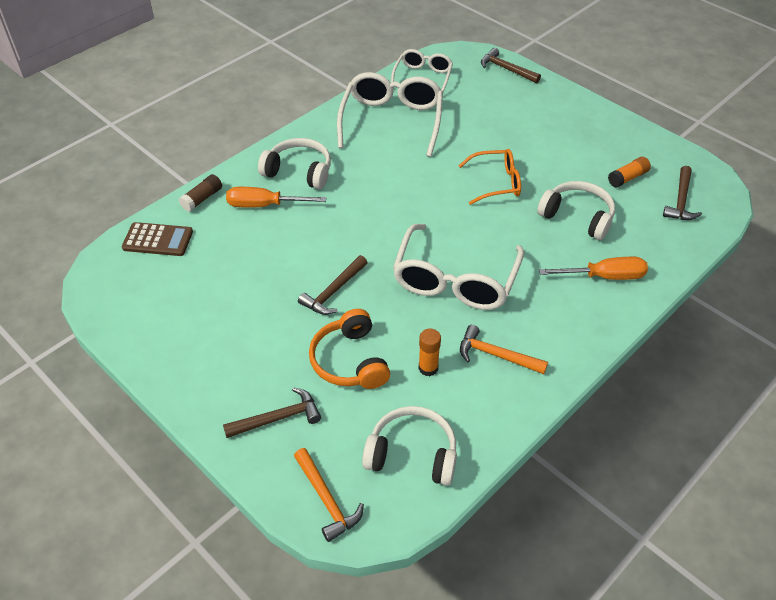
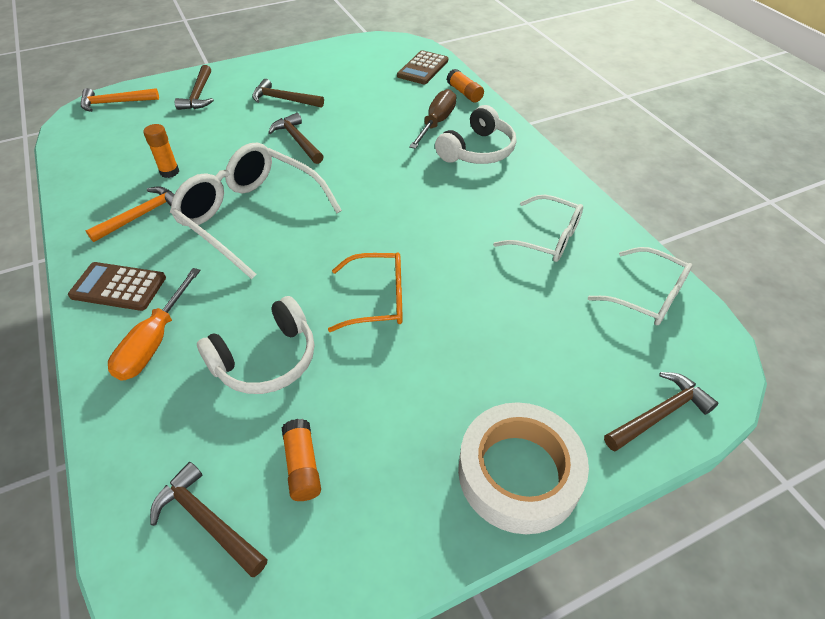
camera: 110 degrees right, 0 degrees up
brown glue stick [179,174,222,212] -> orange glue stick [446,69,484,102]
orange screwdriver [226,187,326,208] -> brown screwdriver [409,89,456,149]
orange headphones [309,309,390,389] -> none
white glasses [337,72,443,157] -> white glasses [493,195,583,262], size x0.60
white headphones [362,406,457,486] -> none
orange glasses [458,149,521,205] -> orange glasses turned 105 degrees counterclockwise [328,252,403,332]
none -> brown calculator [68,262,166,311]
none -> brown hammer [252,79,324,108]
none -> white tape [458,402,589,534]

